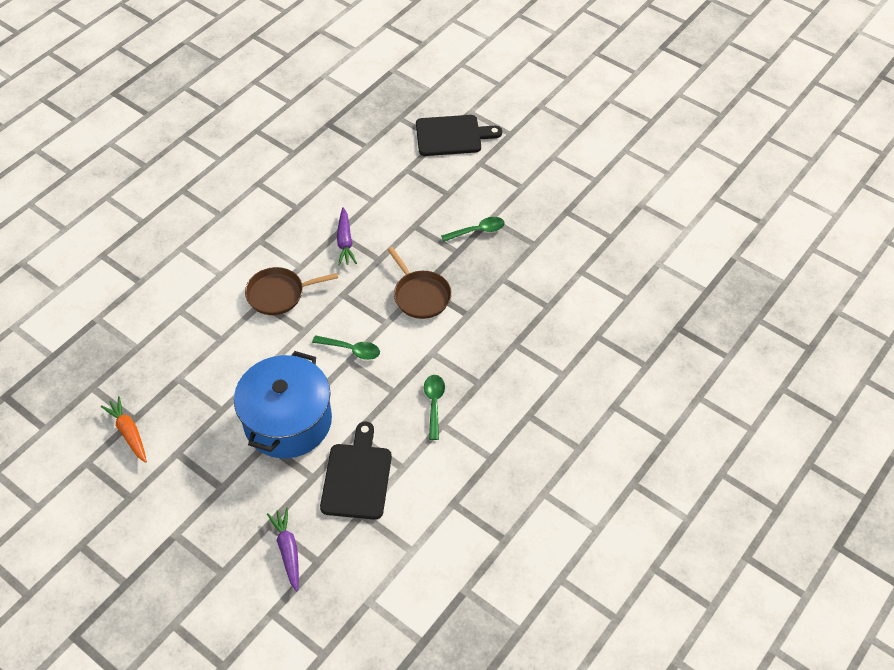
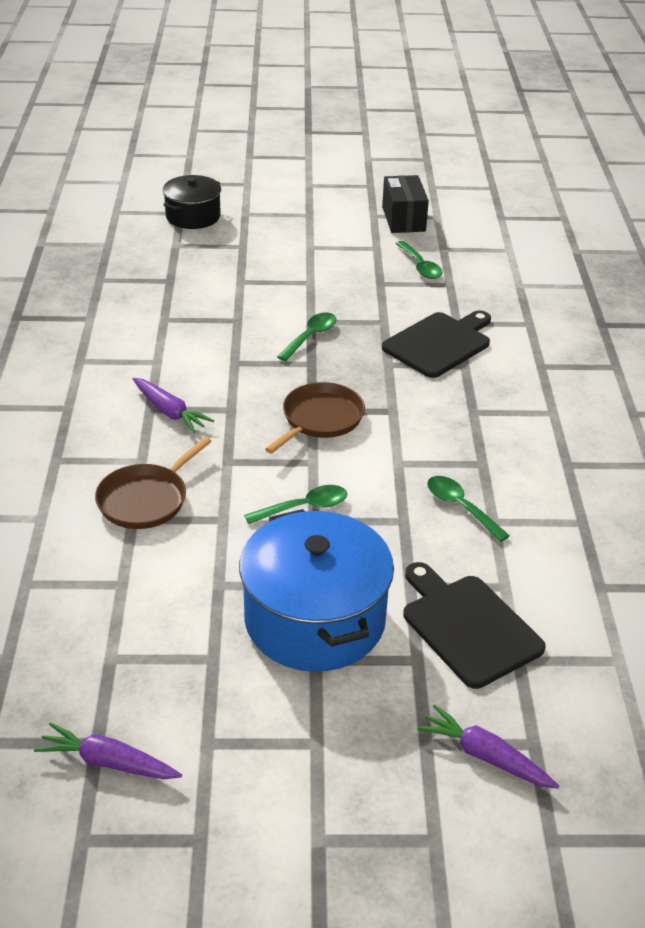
camera: 40 degrees left, 15 degrees down
orange carrot [101,396,147,463] -> purple carrot [34,722,182,779]
brown pan [387,247,452,319] -> brown pan turned 75 degrees counterclockwise [265,382,365,454]
black cutting board [416,115,502,156] -> black cutting board moved to [382,310,491,378]
none -> black pot [163,175,221,229]
none -> black box [382,175,429,233]
none -> green spoon [395,241,443,279]

